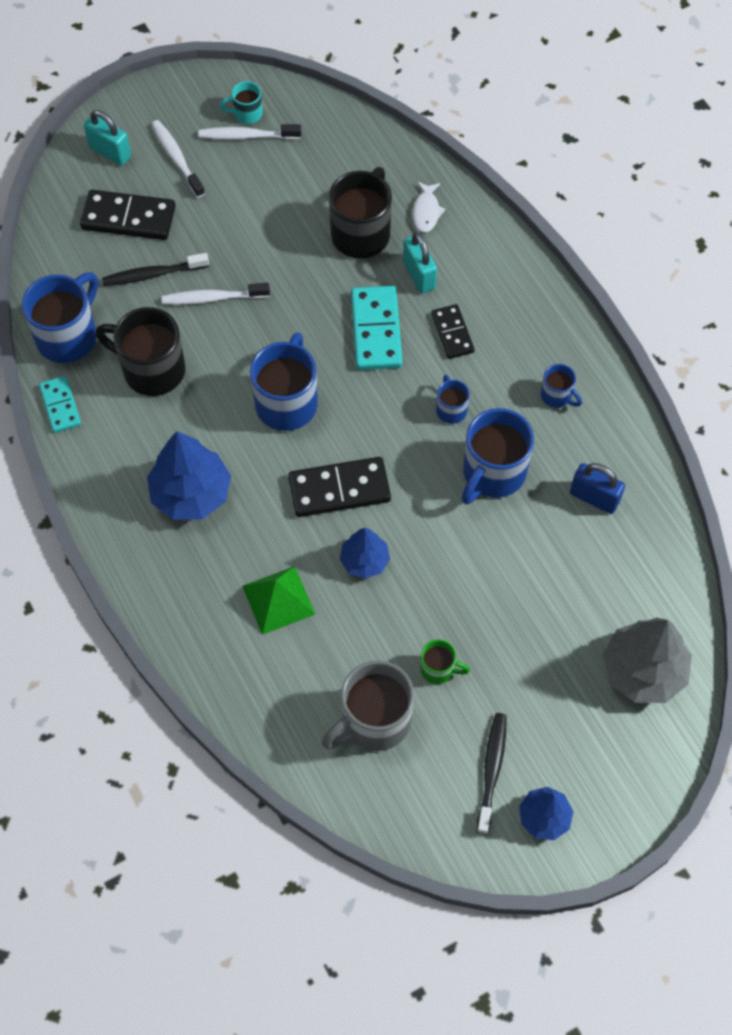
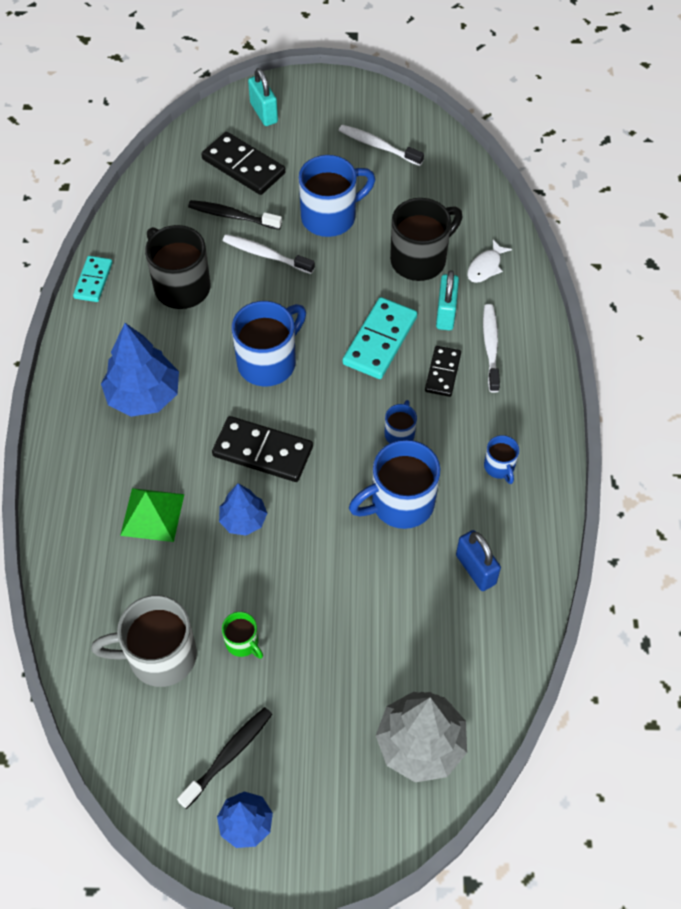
camera: 30 degrees right, 5 degrees down
blue mug [22,272,98,363] -> blue mug moved to [299,155,375,237]
white toothbrush [151,120,205,198] -> white toothbrush moved to [483,304,500,393]
turquoise mug [220,81,263,124] -> none

